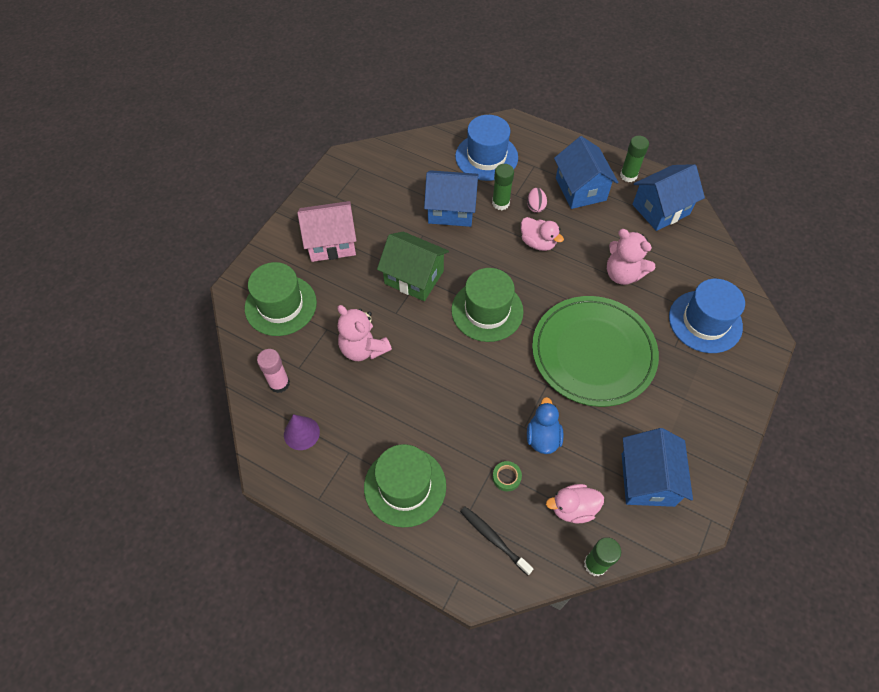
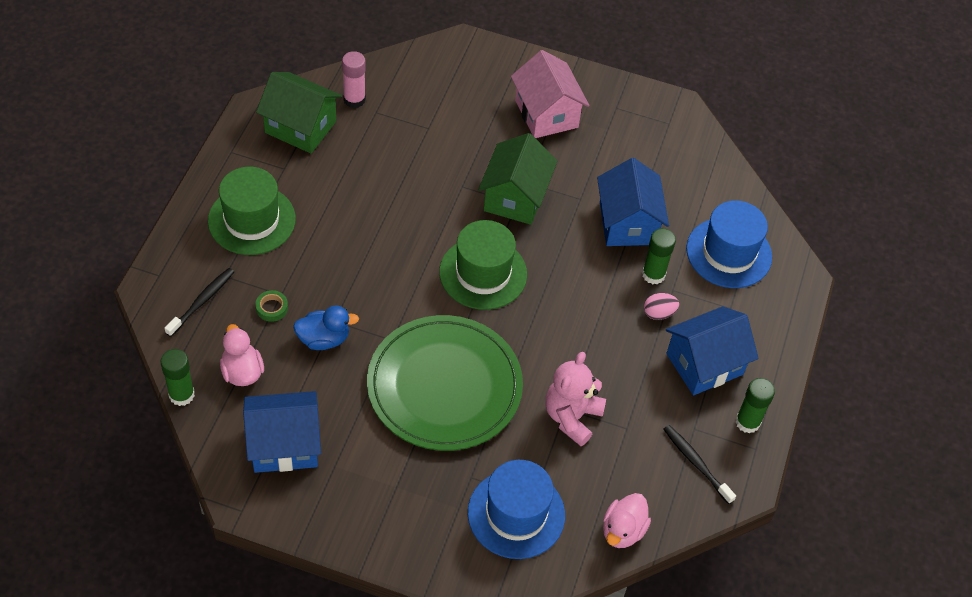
camera: 75 degrees right, 5 degrees down
green hat [245,262,317,336] -> none
purple cone [284,414,320,450] -> green house [256,72,342,153]
pink teddy bear [338,305,392,361] -> none
pink duck [521,217,564,251] -> pink duck moved to [603,493,651,548]
blue house [632,164,705,231] -> black toothbrush [663,425,736,504]

